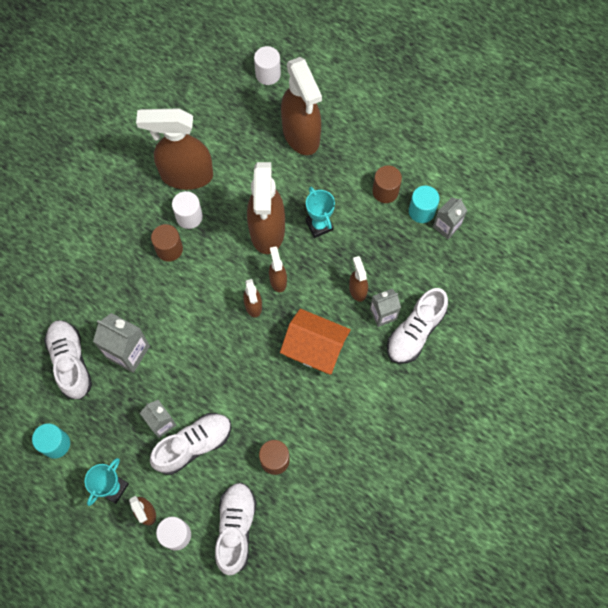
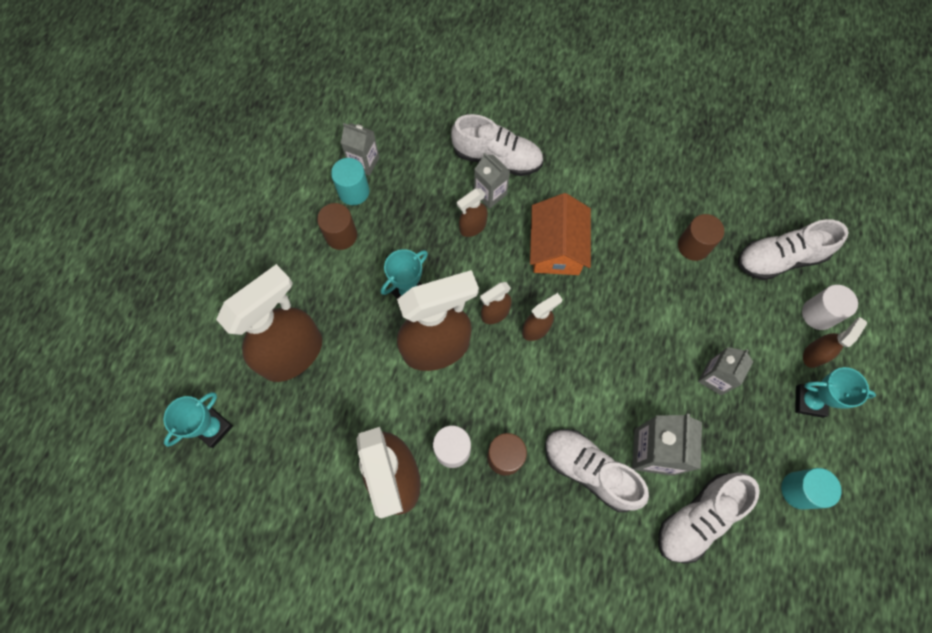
camera: 110 degrees left, 0 degrees up
white shoe [150,413,232,475] -> white shoe moved to [545,429,649,512]
white cylinder [254,46,281,85] -> turquoise trophy [164,392,233,448]

